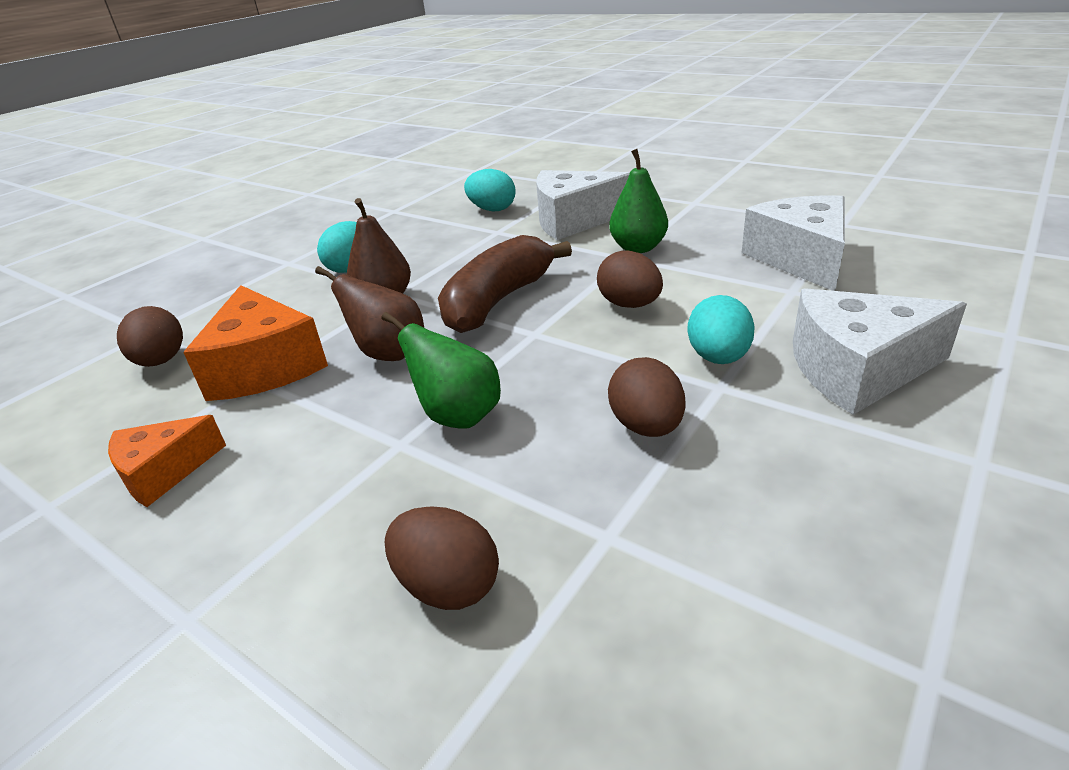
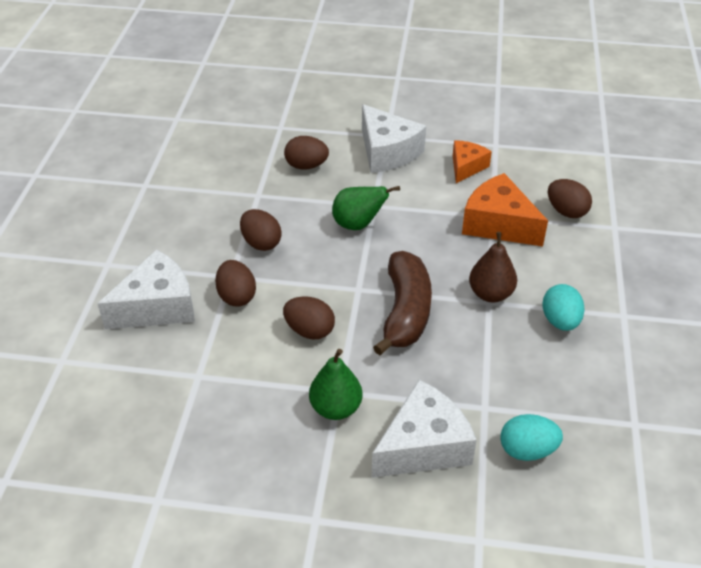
camera: 150 degrees right, 10 degrees up
brown pear [315,266,424,361] -> none
turquoise egg [687,295,755,364] -> brown egg [215,260,256,307]
white cheese [742,195,845,291] -> white cheese moved to [362,104,426,173]

